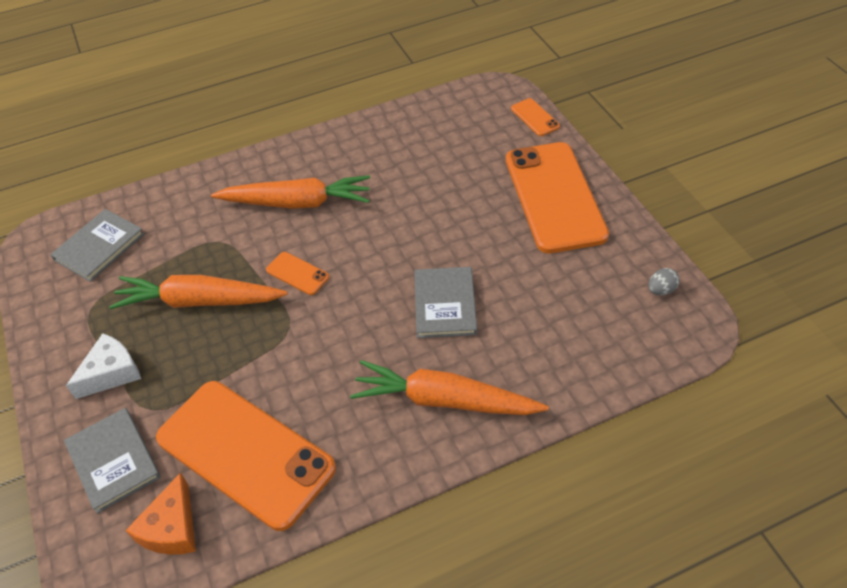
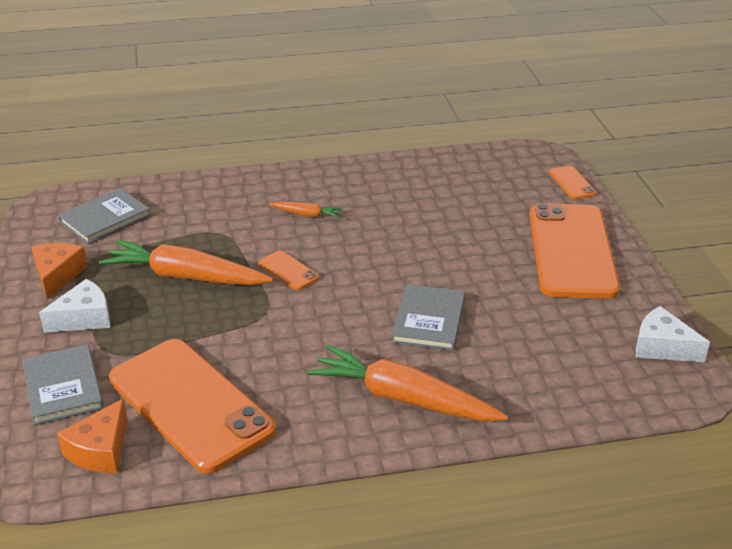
camera: 10 degrees right, 15 degrees down
orange carrot [211,175,370,209] -> orange carrot [269,202,343,218], size x0.46
grey egg [648,268,680,295] -> white cheese [636,306,710,362]
none -> orange cheese [31,243,88,300]

